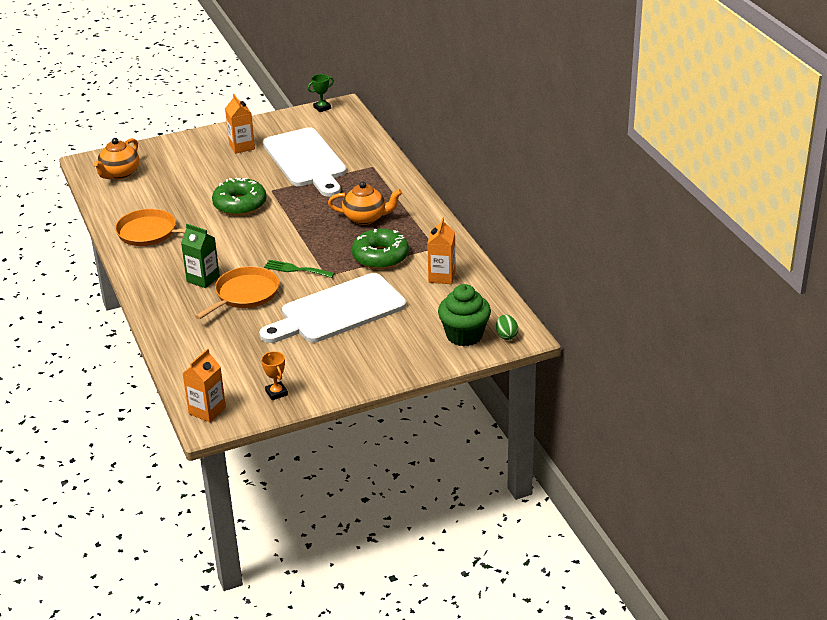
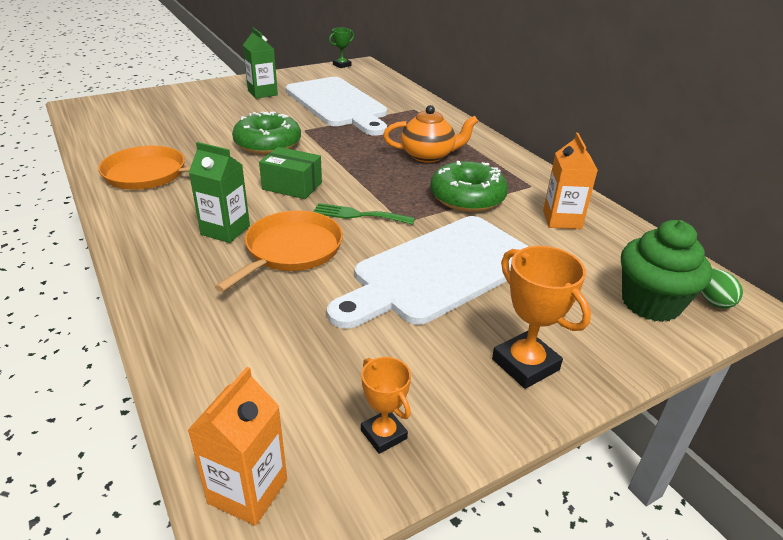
camera: 10 degrees left, 0 degrees up
orange teapot [93,138,139,179] -> none
orange carton [225,94,255,154] -> green carton [243,27,278,99]
none -> green box [259,147,322,199]
none -> orange trophy [492,246,591,389]

